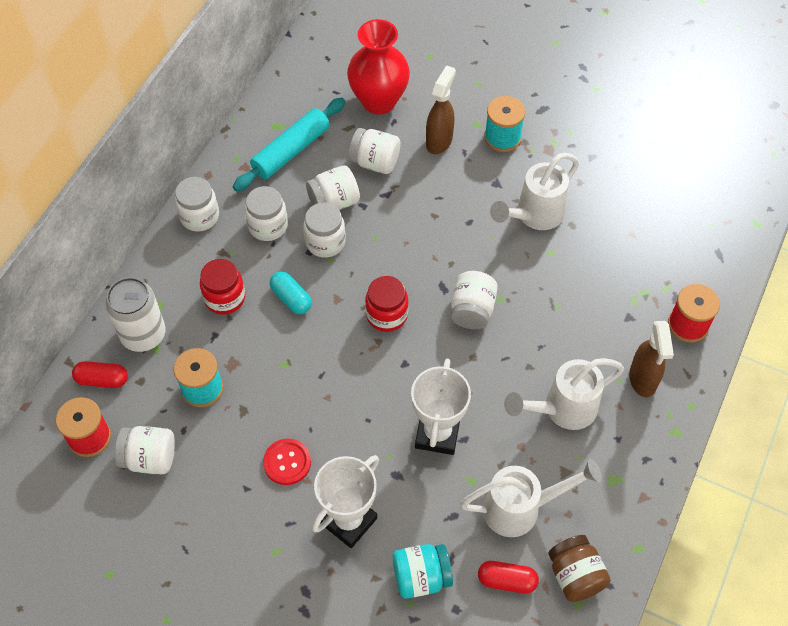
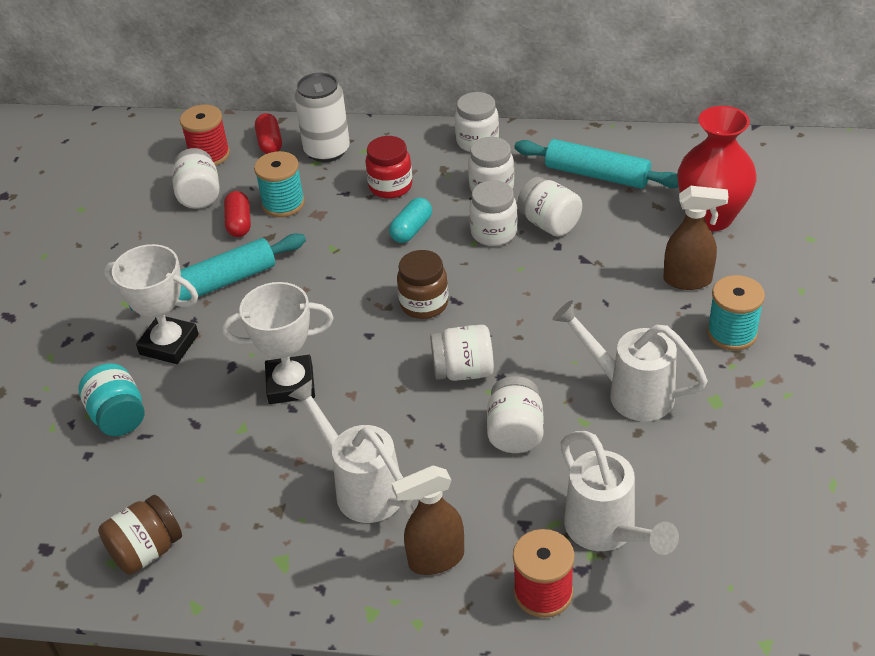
camera: 75 degrees right, 15 degrees down
red button [263,439,311,485] -> turquoise rolling pin [129,233,306,311]
white jar [349,128,401,174] -> white jar moved to [487,376,544,453]
red jar [365,276,409,332] -> brown jar [397,250,448,319]
white watering can [460,459,602,537] -> white watering can moved to [561,431,679,555]
red capsule [478,561,539,594] -> red capsule moved to [224,191,251,237]

